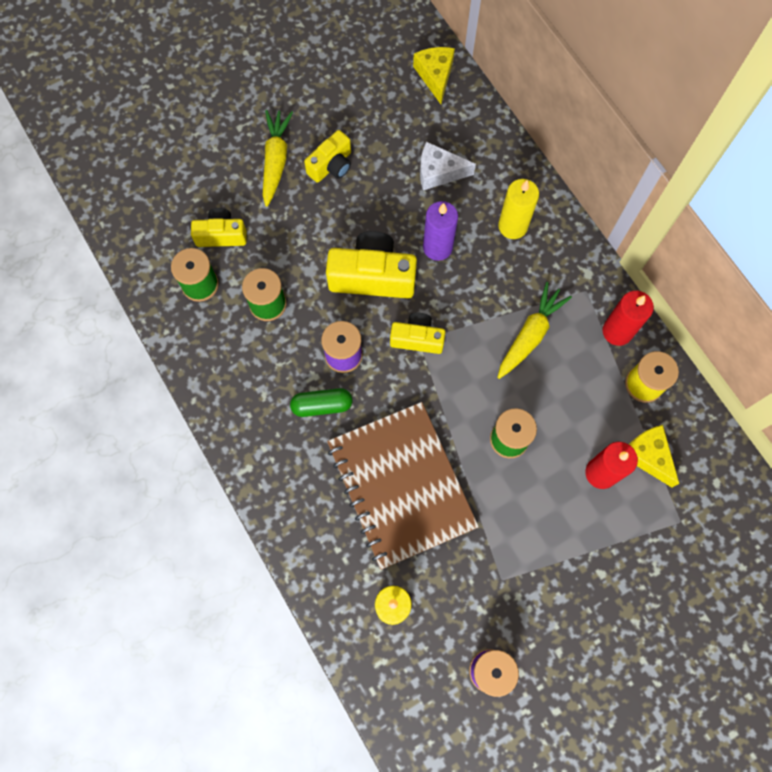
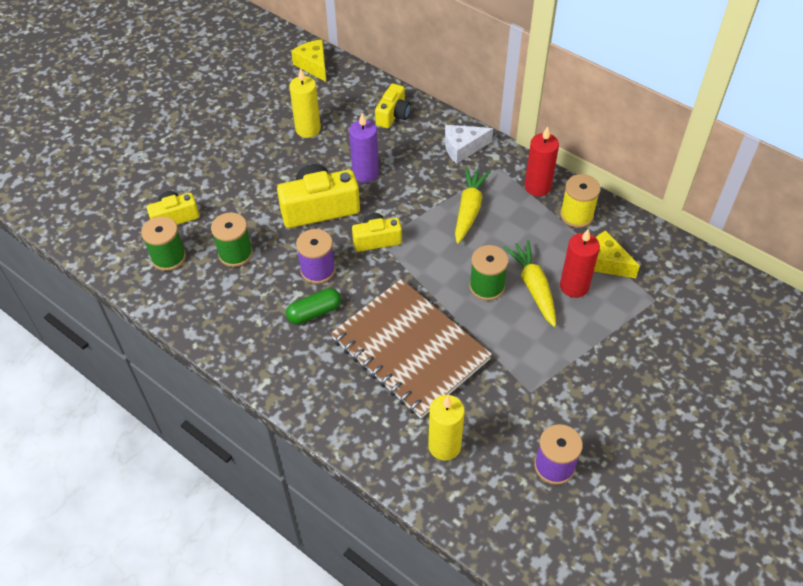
camera: 20 degrees left, 20 degrees down
yellow carrot [263,110,293,207] -> yellow carrot moved to [504,240,556,327]
yellow camera [304,130,351,183] -> yellow camera moved to [375,83,411,129]
white cheese [420,142,476,190] -> white cheese moved to [445,125,493,164]
yellow candle [498,179,539,239] -> yellow candle moved to [289,68,321,138]

